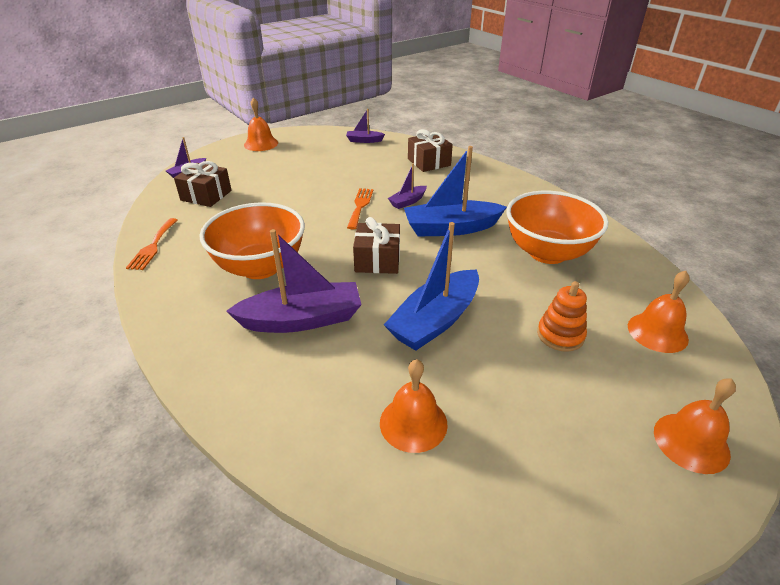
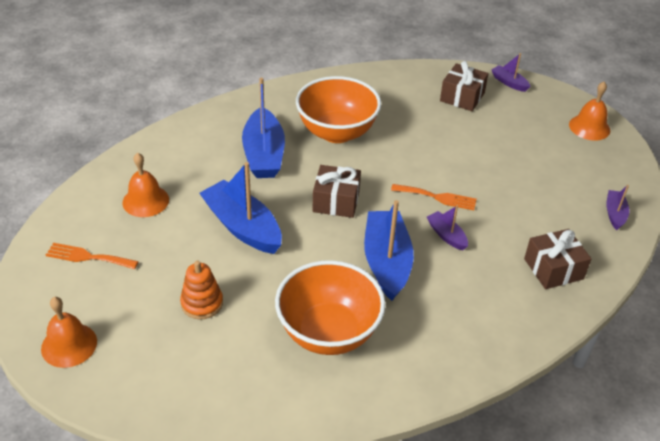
camera: 95 degrees right, 5 degrees up
orange fork [126,218,177,270] -> orange fork moved to [46,243,139,269]
purple boat [226,229,362,333] -> blue boat [242,78,285,178]
orange bell [628,271,690,353] -> none

